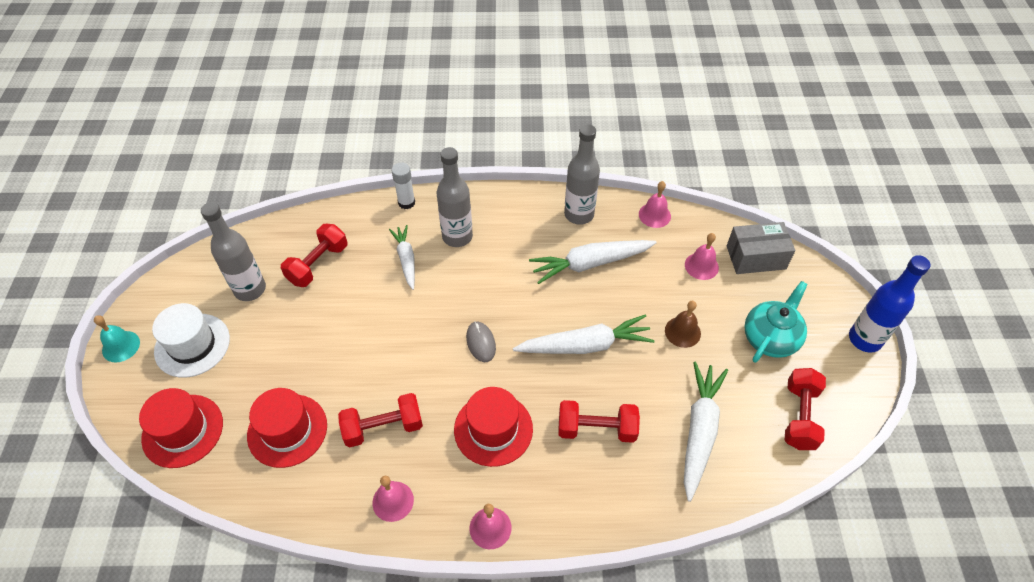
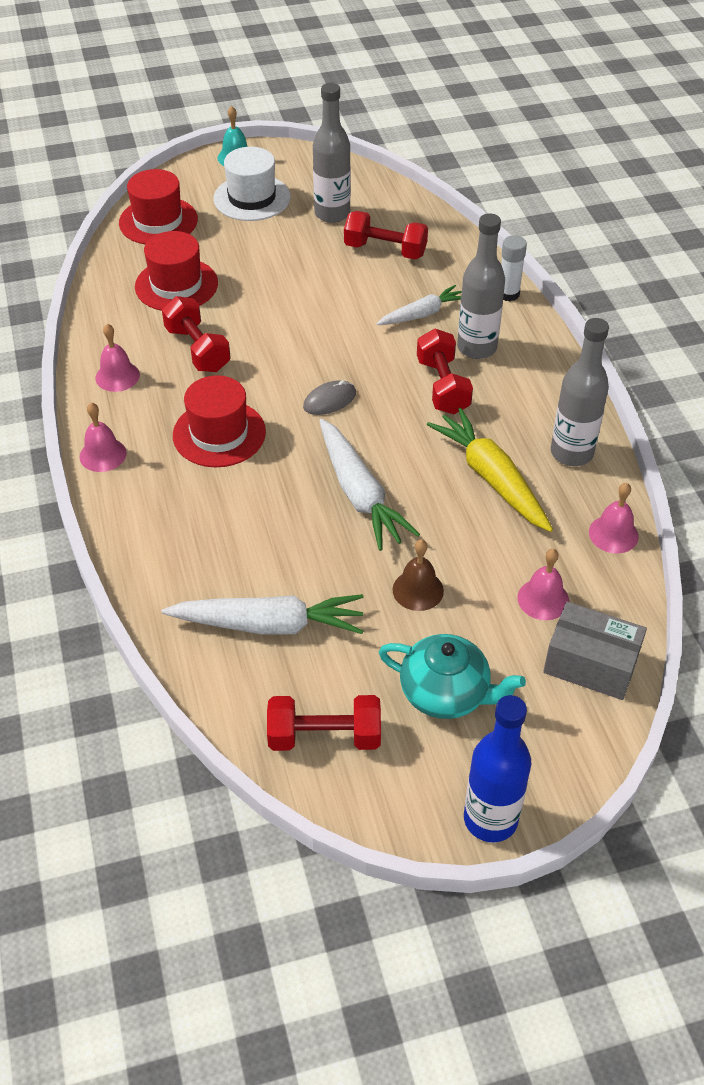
camera: 75 degrees right, 5 degrees down
white carrot [529,240,657,284] -> yellow carrot [427,408,553,532]
red dumbbell [558,400,640,443] -> red dumbbell moved to [417,329,473,414]
grey box [727,222,796,274] -> grey box turned 45 degrees counterclockwise [543,602,647,700]

